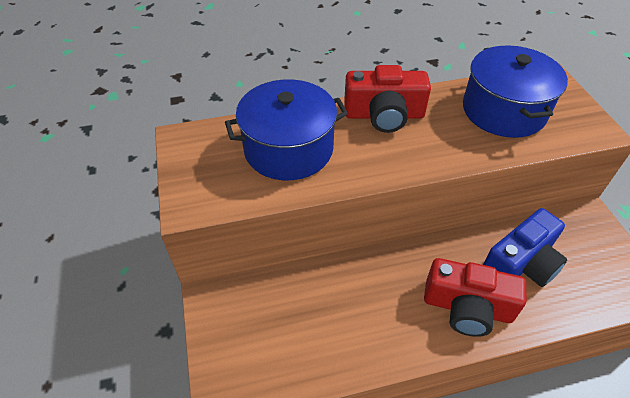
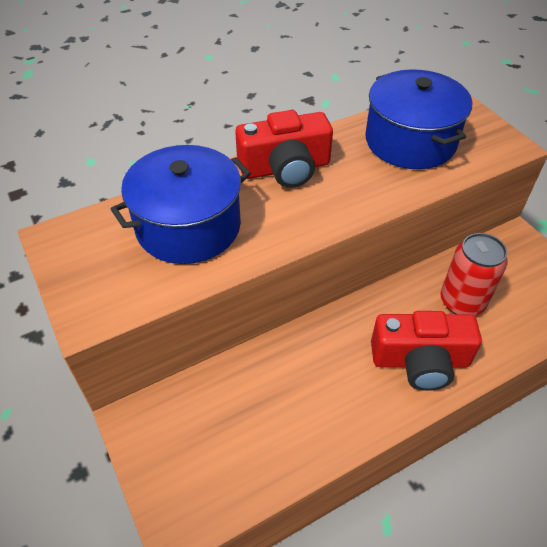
camera: 15 degrees left, 0 degrees up
blue camera [483,208,567,287] -> red can [441,233,508,316]

